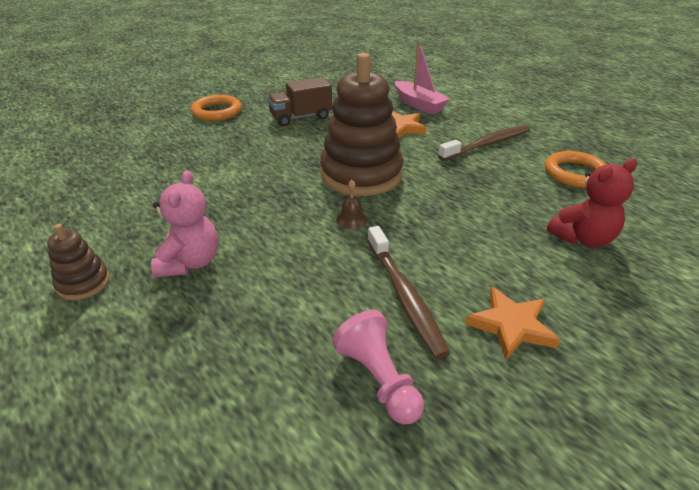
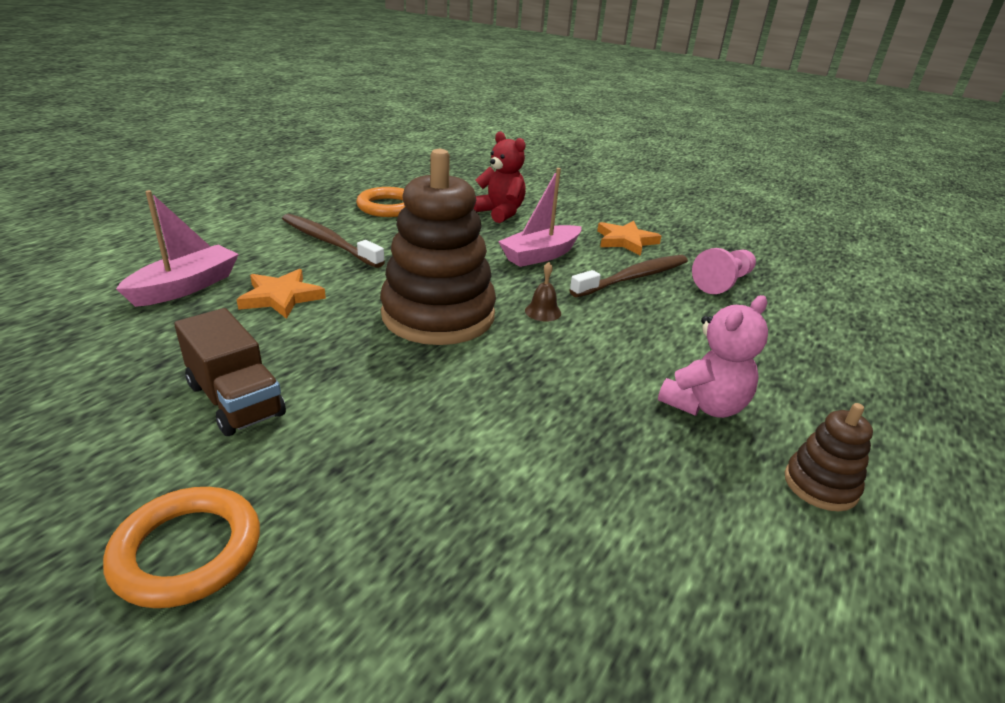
camera: 110 degrees left, 5 degrees down
pink teddy bear [151,170,218,278] -> pink teddy bear turned 150 degrees clockwise [658,295,768,418]
none -> pink boat [498,168,581,267]

